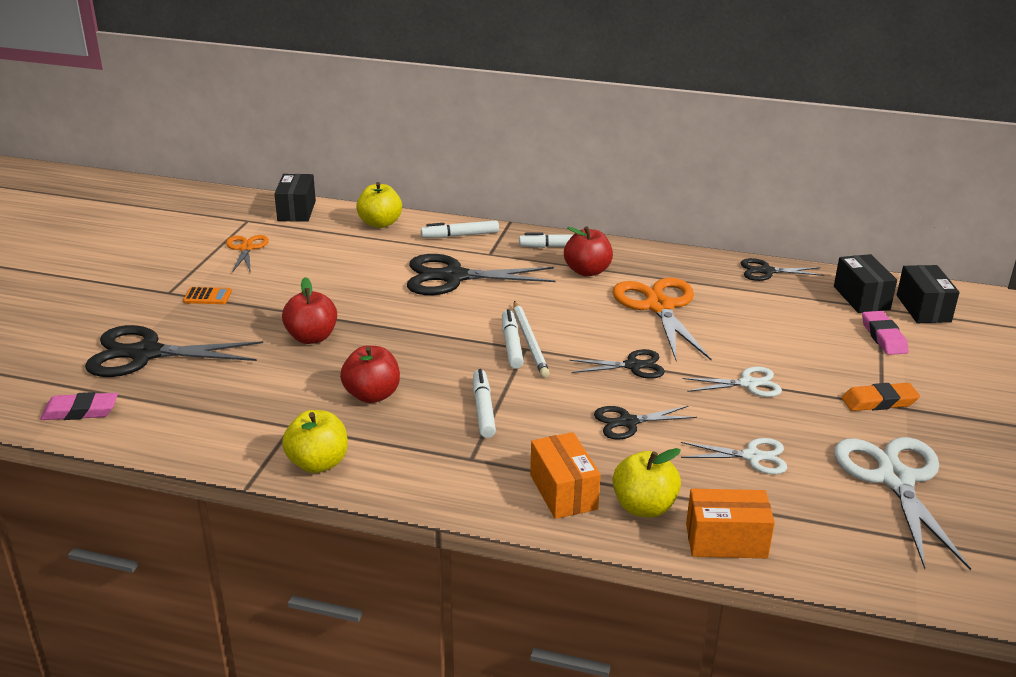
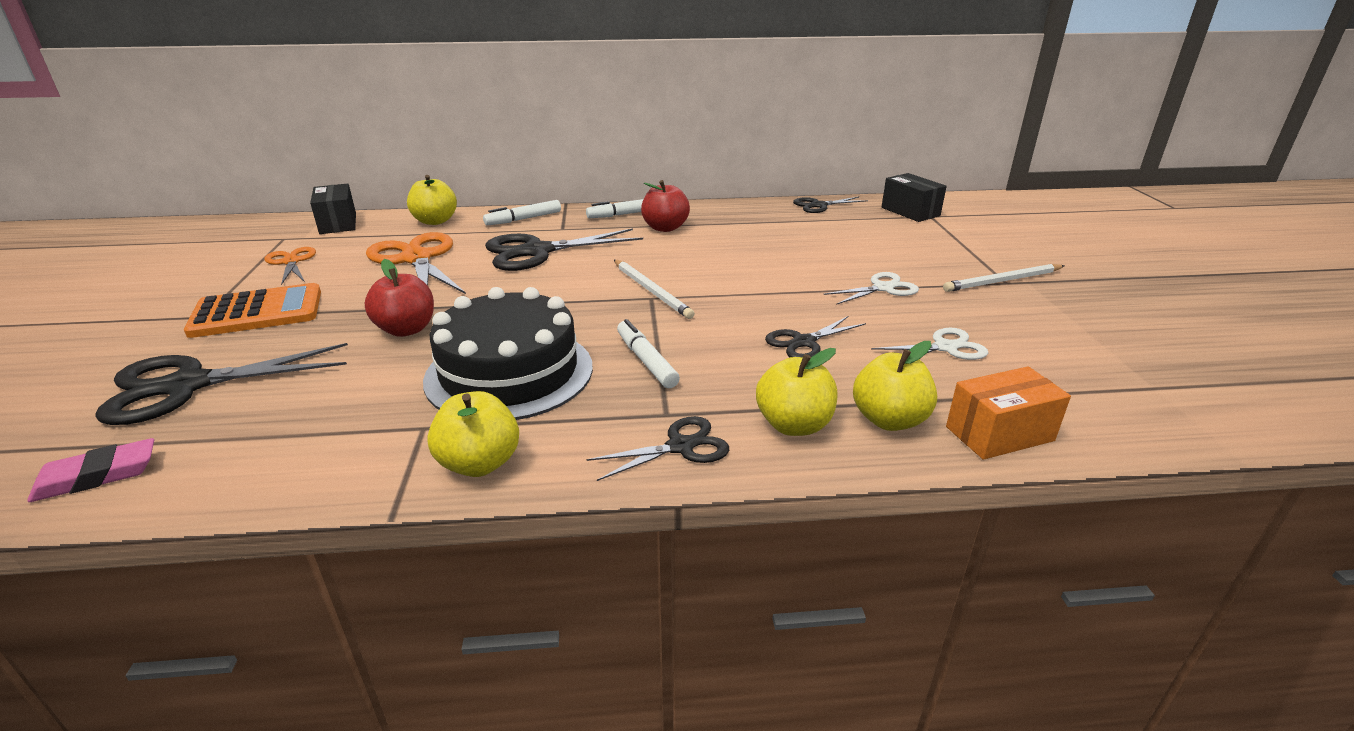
camera: 20 degrees left, 0 degrees up
orange calculator [183,287,232,304] -> orange calculator [184,283,321,338], size x2.20
red apple [340,346,400,403] -> black cake [423,287,593,420]
white marker [502,309,524,369] -> none
orange box [530,432,601,519] -> yellow apple [756,348,838,436]
black scissors [569,349,665,379] -> black scissors moved to [586,416,729,481]
orange scissors [613,278,711,360] -> orange scissors moved to [366,232,466,294]
white scissors [834,437,971,571] -> none
orange eraser [842,383,920,411] -> white pencil [943,264,1064,292]
pink eraser [862,311,909,355] -> none
black box [897,265,960,323] -> none

